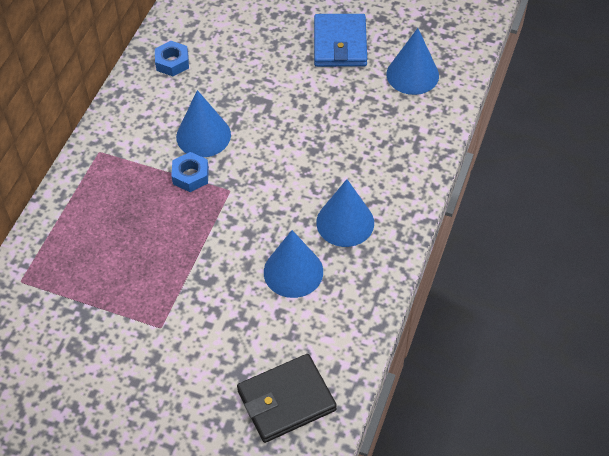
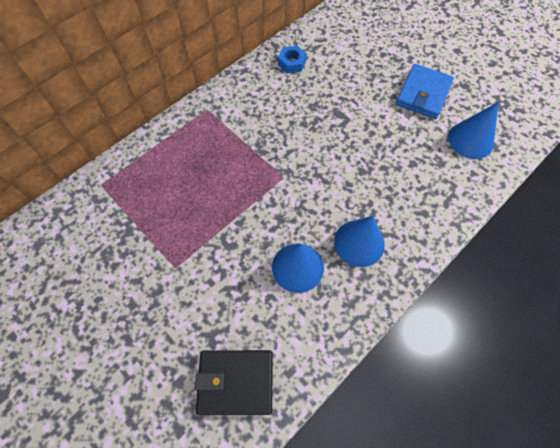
camera: 25 degrees right, 10 degrees up
blue nut [171,152,209,192] -> none
blue cone [176,90,231,157] -> none

